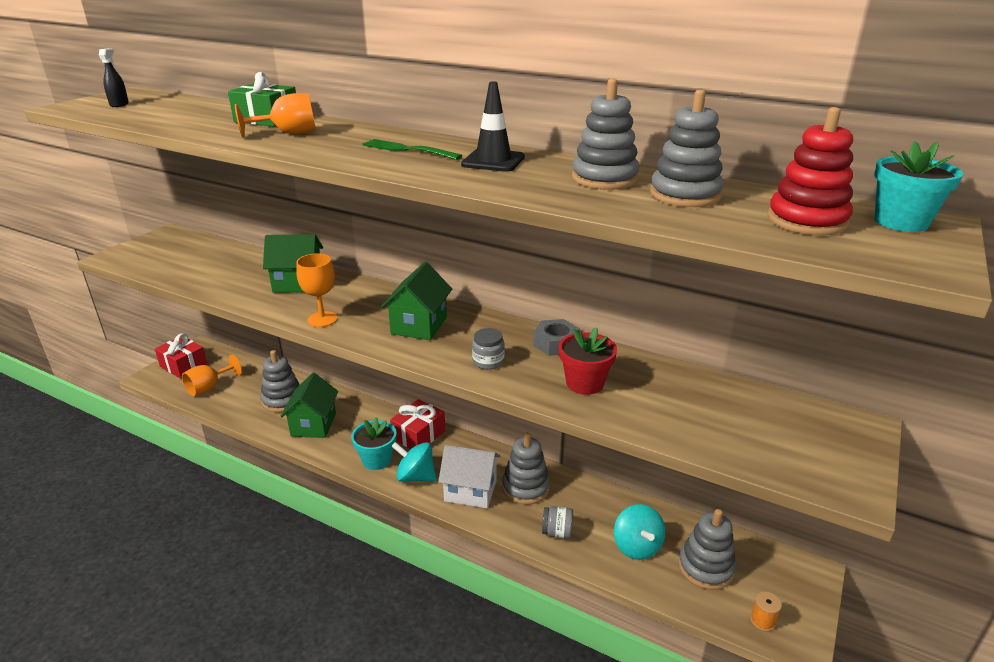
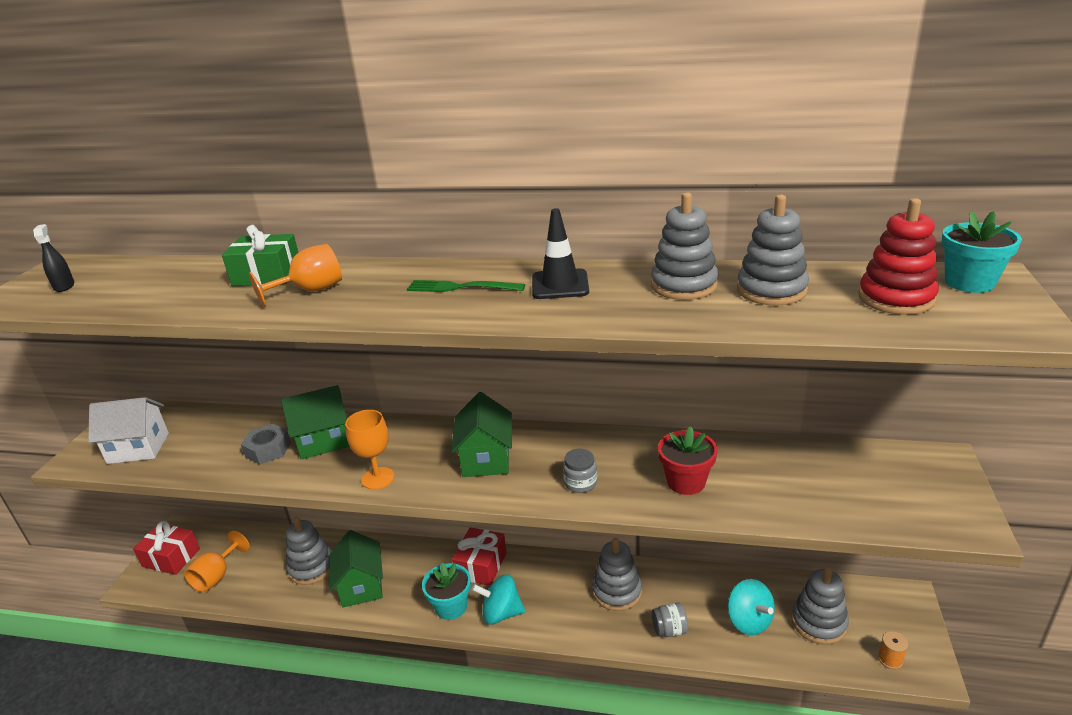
camera: 15 degrees left, 0 degrees up
white house [438,445,501,508] -> white house moved to [88,397,169,464]
grey nut [533,319,580,356] -> grey nut moved to [241,424,291,464]

